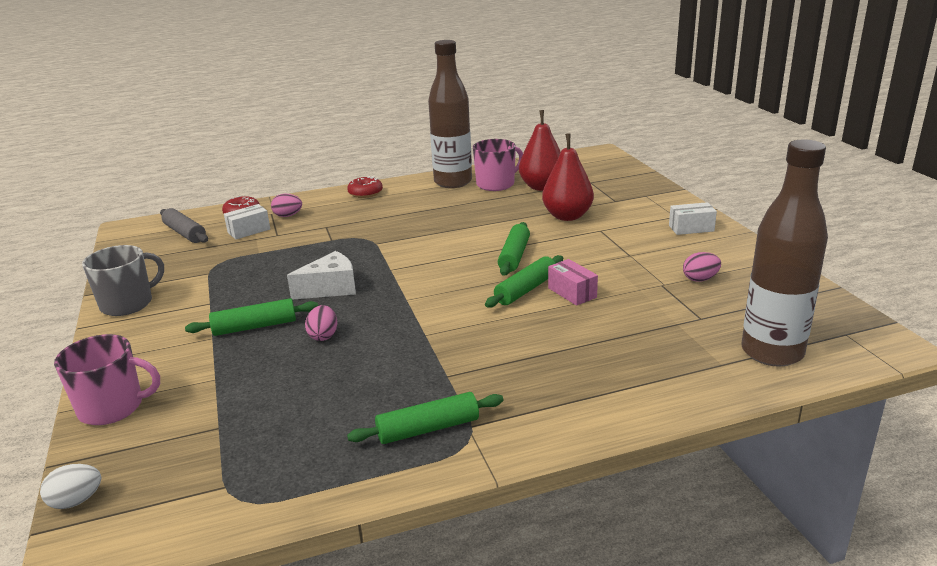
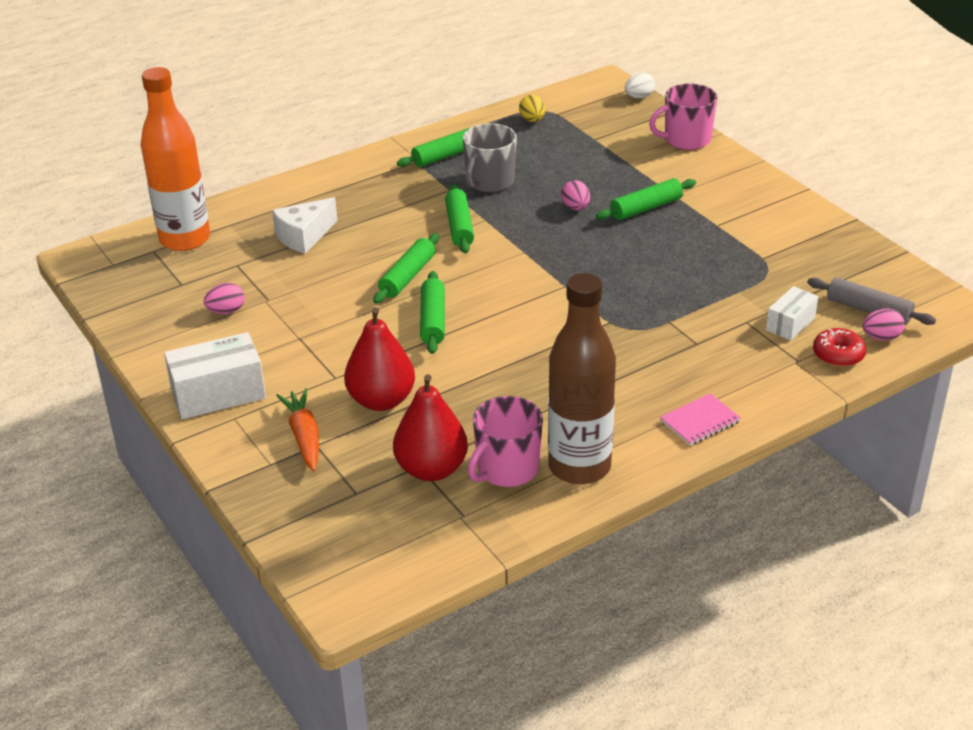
camera: 165 degrees right, 10 degrees up
grey mug [82,245,164,316] -> grey mug moved to [463,123,517,193]
pink egg [271,194,302,217] -> pink egg moved to [863,309,905,341]
white cheese [287,251,356,300] -> white cheese moved to [272,197,337,254]
red donut [347,176,383,198] -> pink notebook [660,393,741,446]
pink box [548,259,598,306] -> none
white box [669,202,717,235] -> white box [164,332,266,419], size x1.69
brown bottle [741,139,828,367] -> orange bottle [141,67,210,251]
none -> orange carrot [276,388,319,471]
none -> green rolling pin [445,184,474,253]
none -> yellow egg [519,95,545,122]

